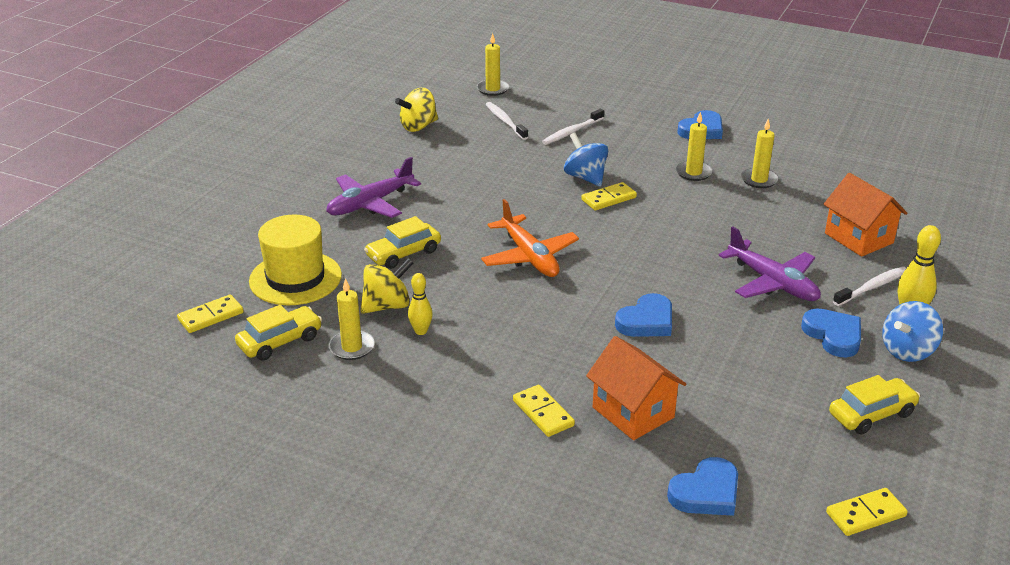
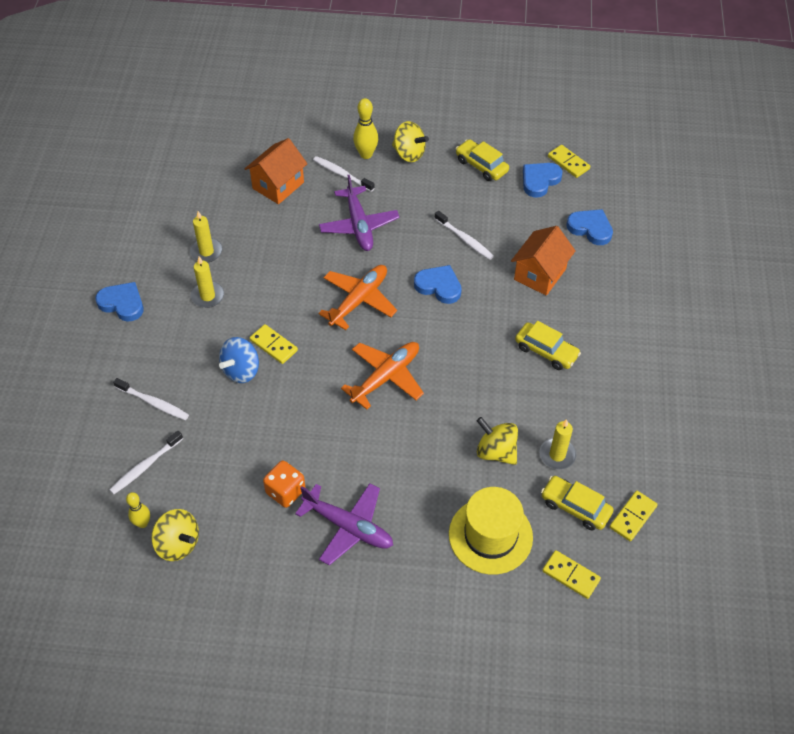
camera: 110 degrees left, 20 degrees up
yellow car [364,216,441,269] -> yellow car moved to [515,321,581,370]
yellow bowling pin [408,273,433,335] -> yellow bowling pin moved to [126,492,150,528]
yellow candle [477,33,509,96] -> none
yellow domino [513,385,575,437] -> yellow domino moved to [609,491,657,541]
purple plane [718,226,821,301] -> purple plane turned 135 degrees clockwise [319,175,399,251]
blue heart [801,308,861,357] -> blue heart moved to [523,163,562,198]
blue spinning top [882,301,943,362] -> yellow spinning top [392,121,429,162]
none -> orange dice [263,460,305,508]
none -> orange plane [318,265,397,330]
none -> white toothbrush [434,211,494,260]

